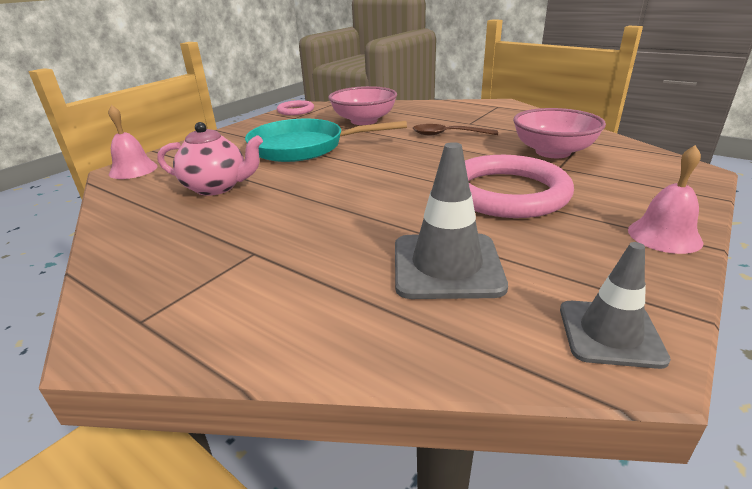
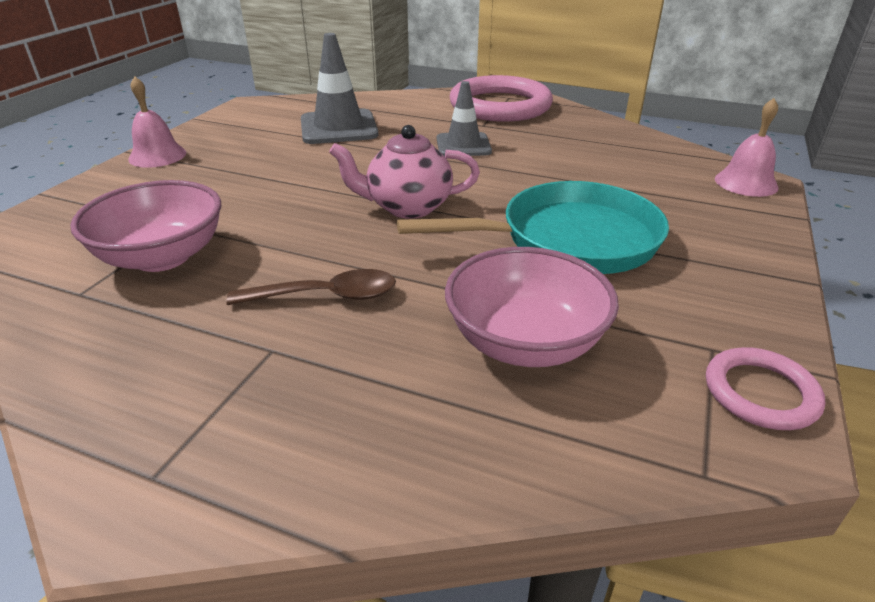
camera: 165 degrees right, 5 degrees up
pink teapot [157,122,263,196] -> pink teapot moved to [329,125,480,219]
pink ring [465,155,574,218] -> pink ring moved to [450,75,553,122]
grey traffic cone [560,242,671,369] -> grey traffic cone moved to [437,81,492,156]

